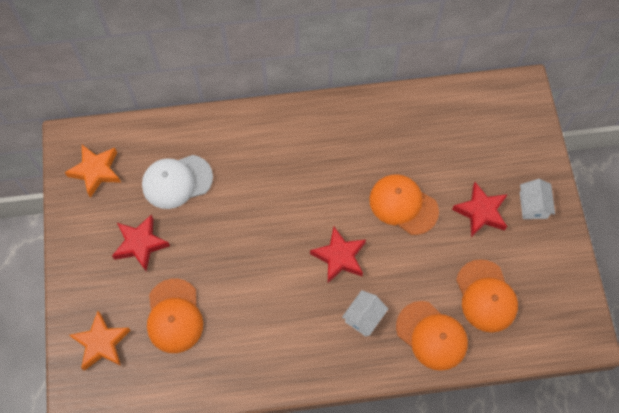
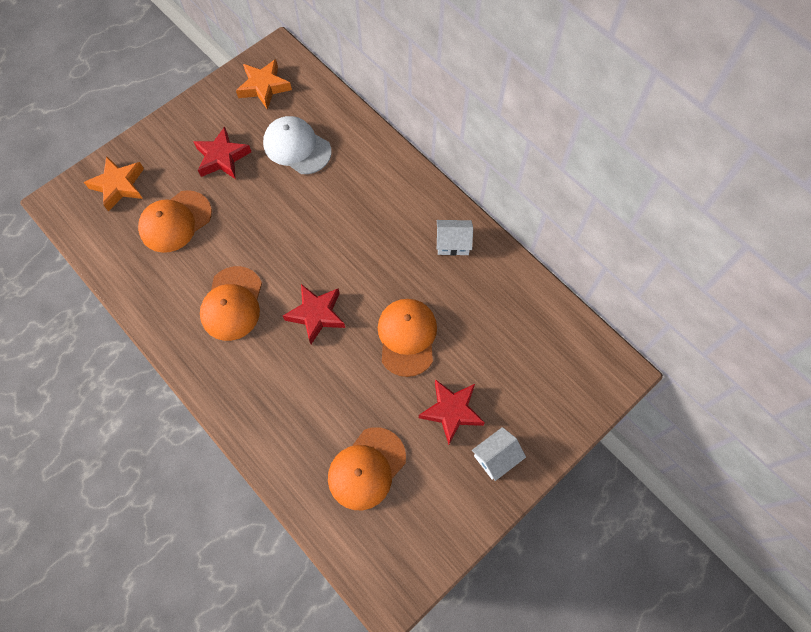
camera: 55 degrees right, 0 degrees up
white house [342,290,388,337] -> white house moved to [437,220,473,256]
orange cap [396,301,468,371] -> orange cap moved to [200,266,262,341]

